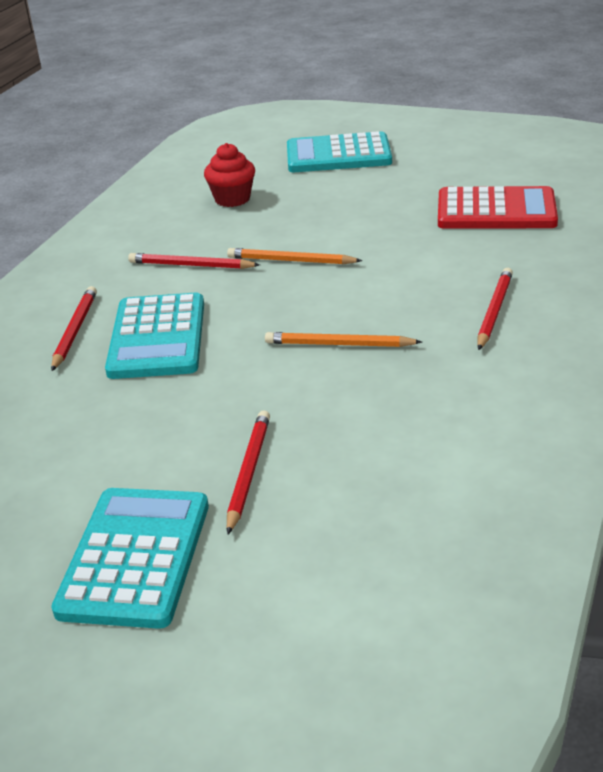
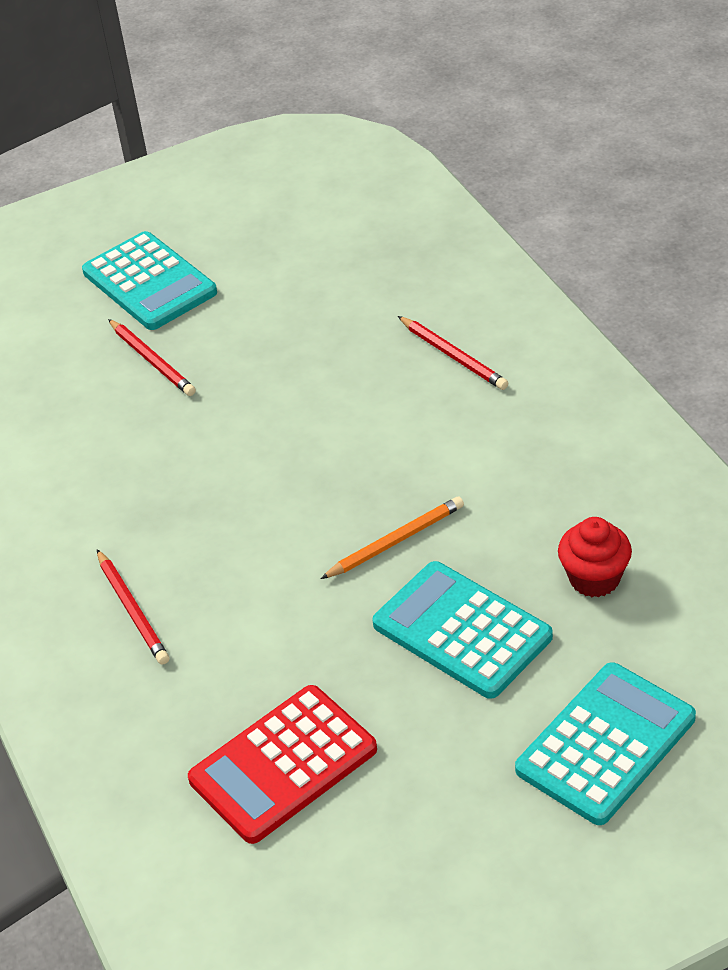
camera: 135 degrees right, 10 degrees up
turquoise calculator [105,293,204,379] -> turquoise calculator moved to [372,561,553,699]
red pencil [128,253,260,269] -> none
orange pencil [265,332,422,347] -> none

